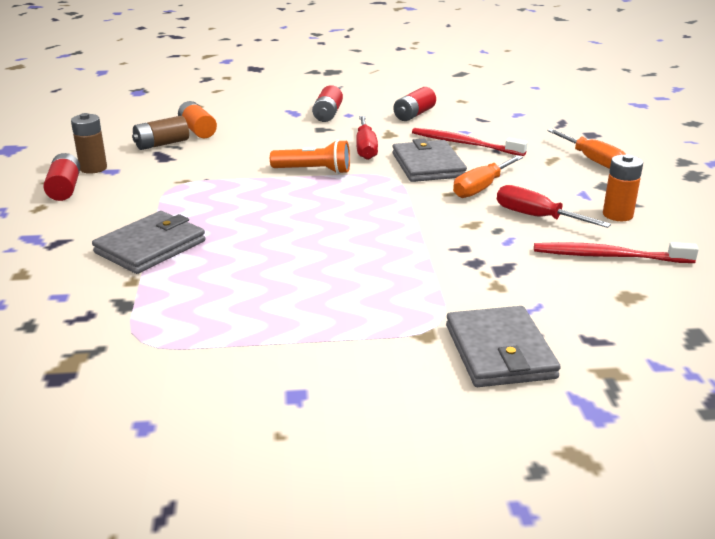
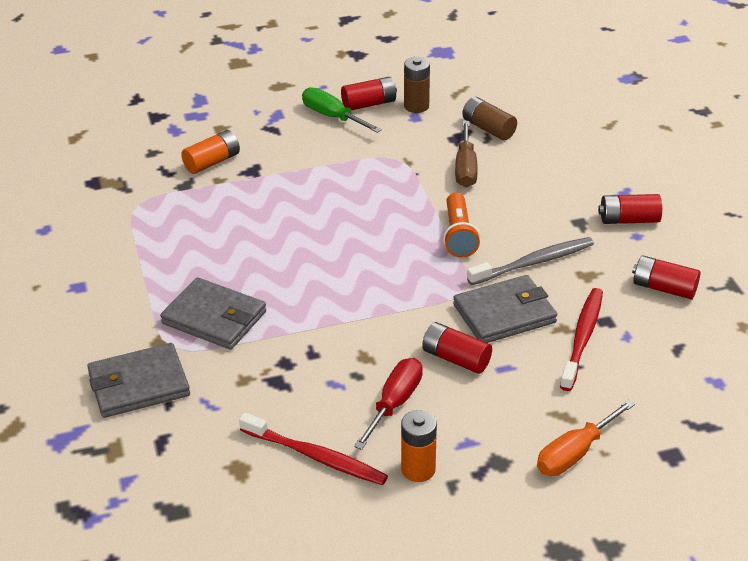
camera: 80 degrees right, 10 degrees up
grey wallet [92,211,205,274] -> grey wallet moved to [160,277,266,350]
orange battery [178,101,217,138] -> orange battery moved to [181,130,240,174]
red screwdriver [356,116,378,160] -> grey toothbrush [467,237,594,285]
orange screwdriver [453,155,523,198] -> red battery [422,322,492,374]
red toothbrush [534,242,699,263] -> red toothbrush turned 120 degrees clockwise [239,412,388,485]
none -> green screwdriver [302,87,382,133]
none -> brown screwdriver [455,121,478,187]

